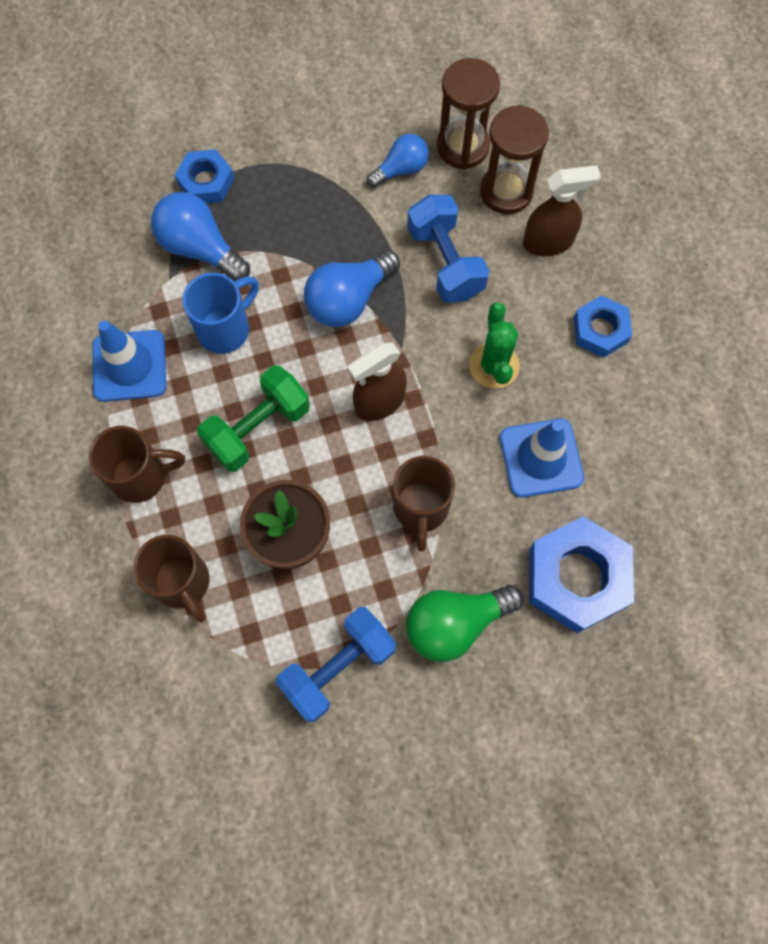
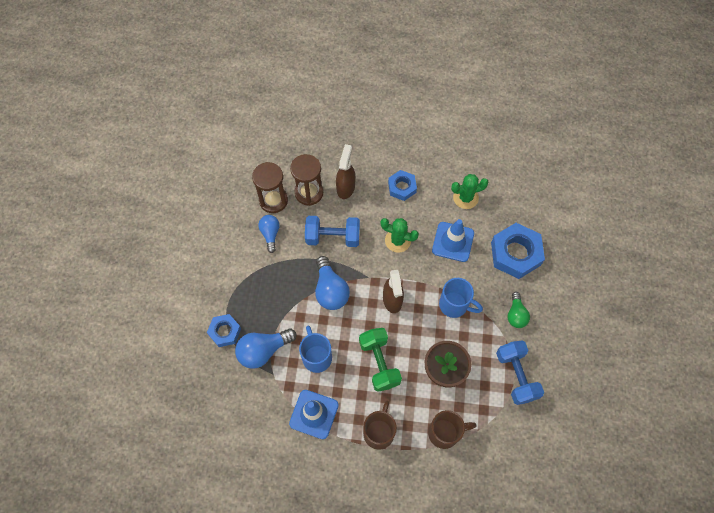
camera: 65 degrees left, 5 degrees down
brown mug [393,456,455,551] -> blue mug [439,278,483,318]
green light bulb [406,585,523,662] -> green light bulb [507,292,530,328], size x0.64
none -> green cactus [451,174,489,209]

